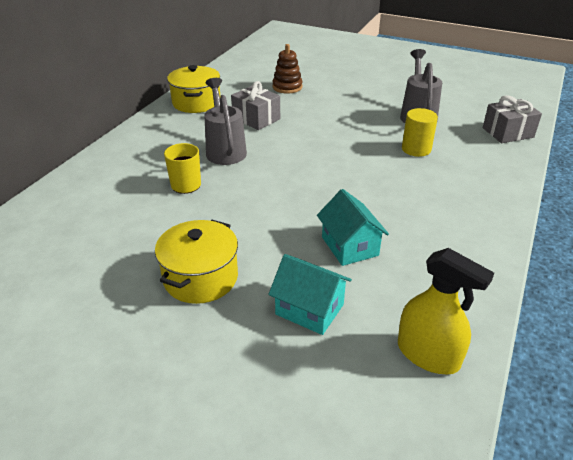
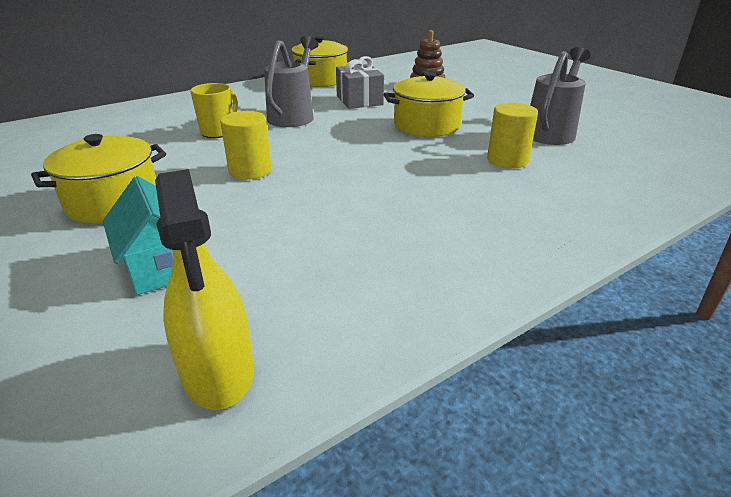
camera: 30 degrees right, 5 degrees down
turquoise house [317,189,389,266] -> none
grey gift [483,95,542,143] -> none
none -> yellow cylinder [220,111,271,180]
none -> yellow pot [384,72,474,137]

